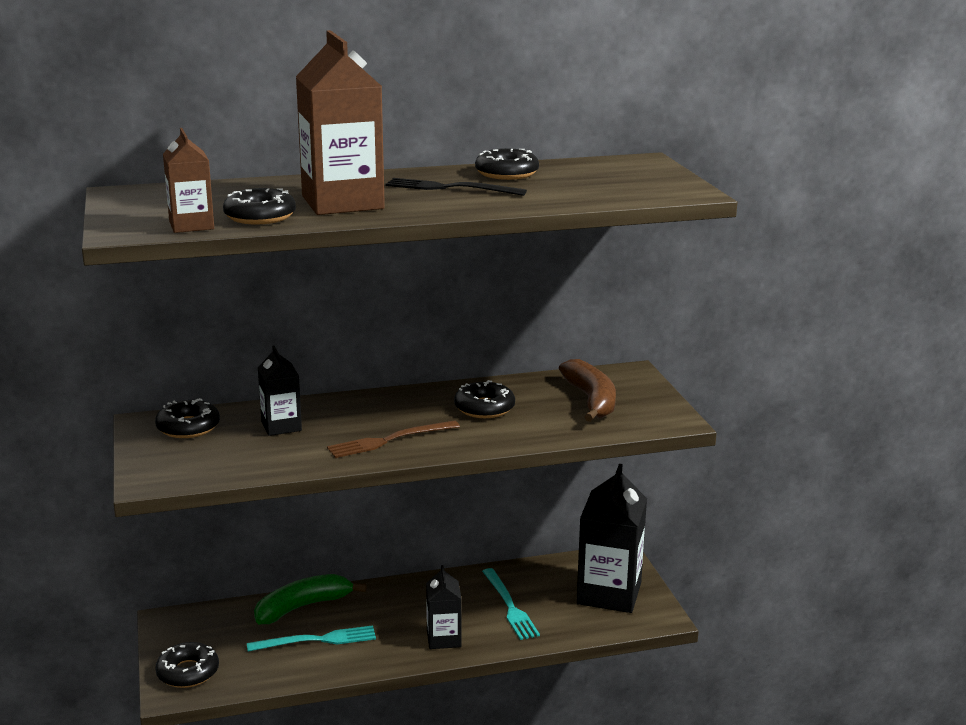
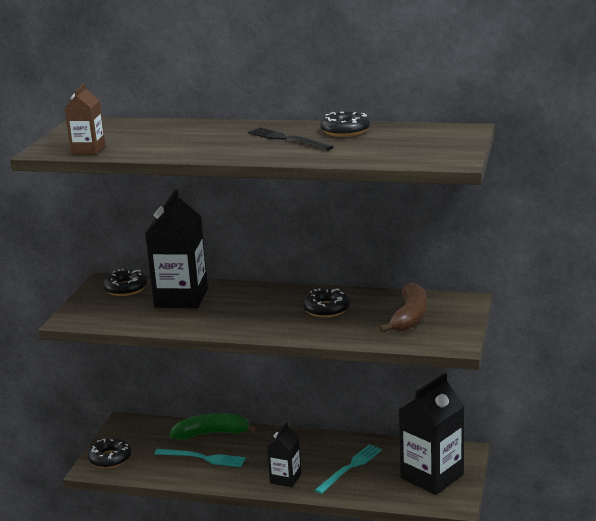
camera: 30 degrees right, 0 degrees up
black donut [223,188,296,225] -> none
black carton [257,346,302,436] -> black carton [145,189,208,308], size x1.84
brown carton [296,30,385,215] -> none
brown fork [327,420,460,458] -> none
turquoise fork [482,568,540,640] -> turquoise fork turned 150 degrees counterclockwise [315,444,382,494]

